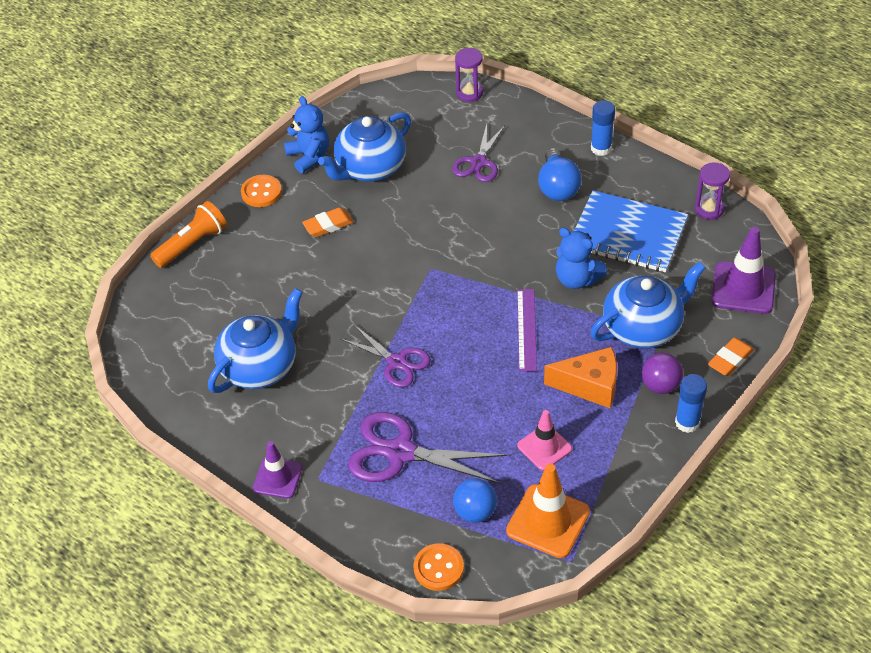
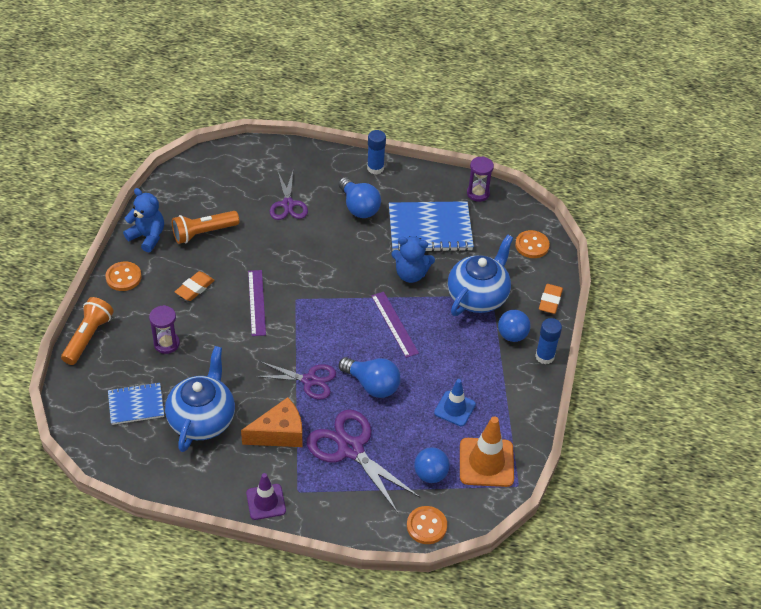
camera: 30 degrees left, 0 degrees up
blue teapot [318,112,411,182] -> orange flashlight [172,211,239,244]
purple scissors [348,412,508,484] -> purple scissors turned 60 degrees clockwise [307,409,420,513]
purple hourglass [455,48,483,102] -> purple hourglass moved to [149,305,180,354]
pink traffic cone [517,410,572,470] -> blue traffic cone [434,379,476,426]
orange cheese [544,347,617,408] -> orange cheese moved to [241,397,302,447]
purple ball [641,353,683,394] -> blue ball [498,310,531,342]
purple traffic cone [711,227,776,314] -> orange button [515,230,550,258]
none -> blue notebook [108,382,164,425]
none -> purple ruler [248,270,266,336]
none -> blue light bulb [339,357,401,398]

